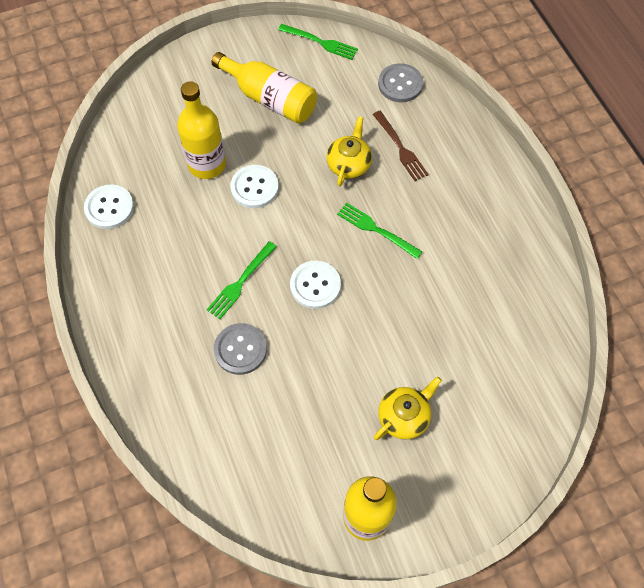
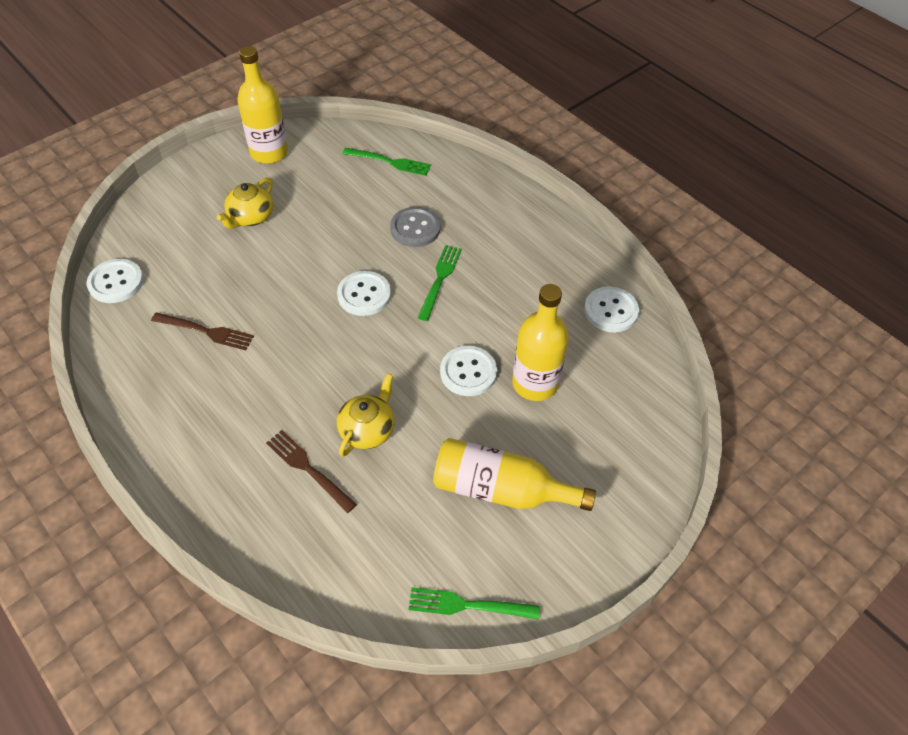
camera: 160 degrees right, 10 degrees down
yellow teapot [327,116,372,186] -> yellow teapot turned 150 degrees counterclockwise [337,373,395,457]
green fork [337,202,422,259] -> green fork moved to [343,148,431,176]
grey button [378,63,423,102] -> none
none -> white button [87,259,143,303]
none -> brown fork [151,313,254,351]

